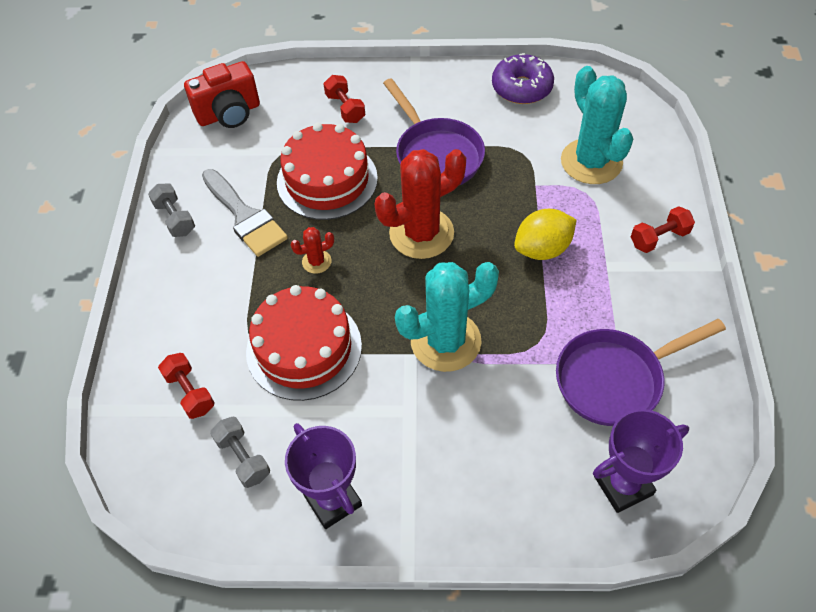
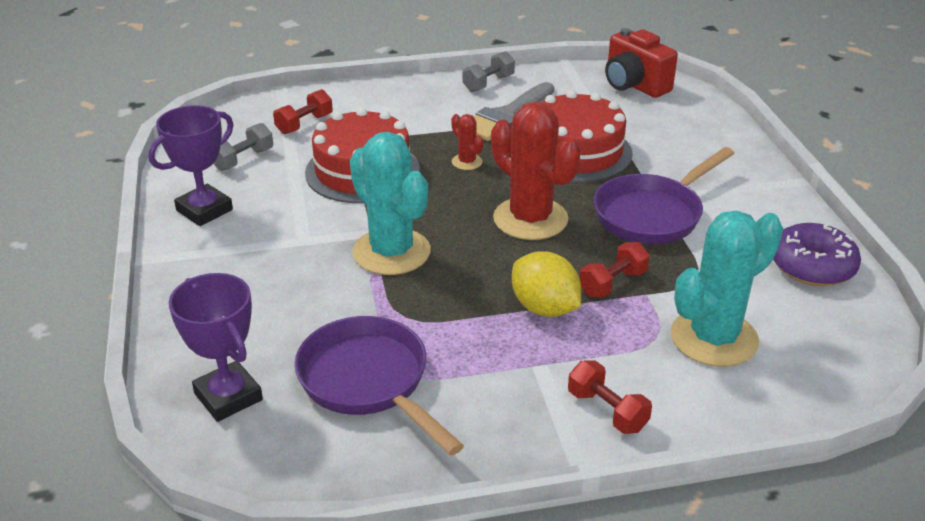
camera: 75 degrees right, 20 degrees down
red dumbbell [324,75,365,123] -> red dumbbell moved to [580,242,650,298]

